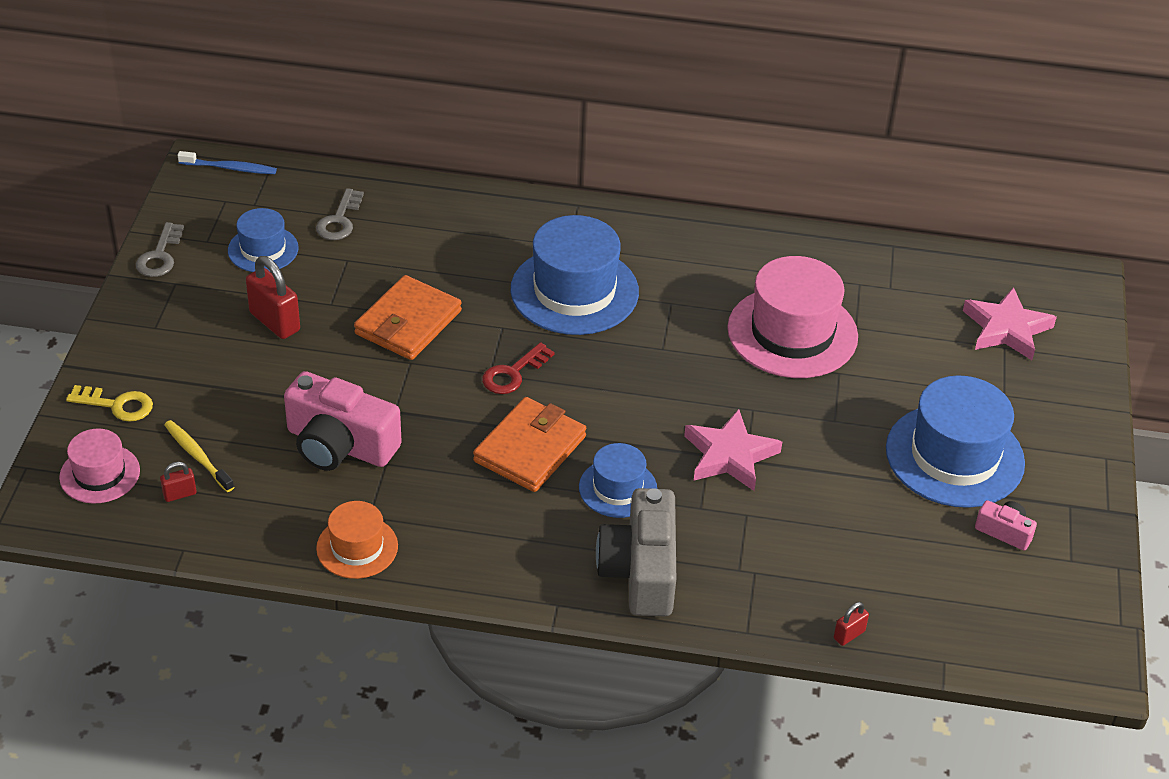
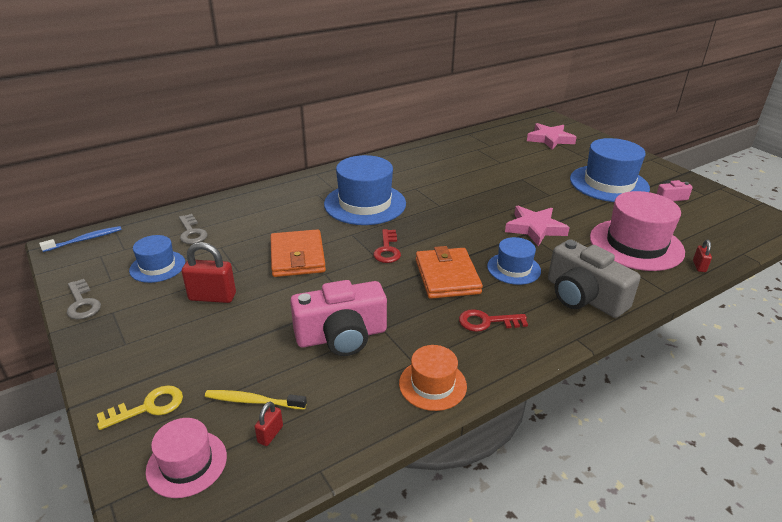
camera: 40 degrees left, 10 degrees down
pink hat [727,256,858,378] -> pink hat moved to [590,191,685,271]
none -> red key [459,309,528,332]

